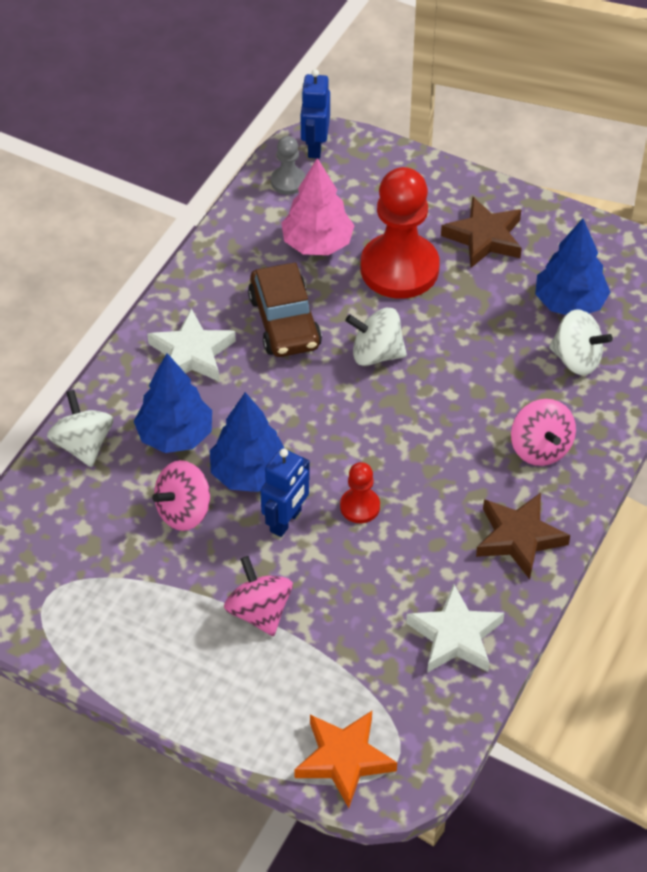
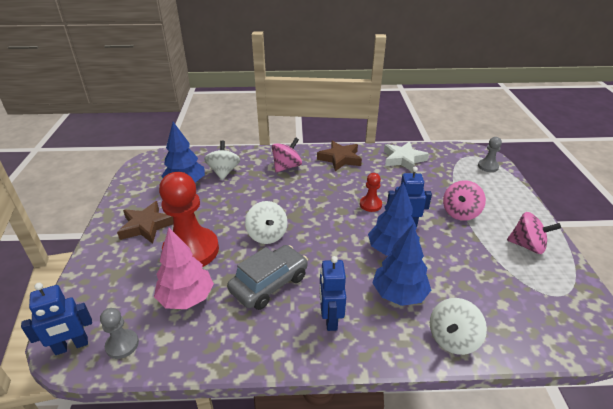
camera: 120 degrees left, 15 degrees down
white star [147,309,236,382] -> blue robot [319,256,346,331]
pink spinning top [152,460,210,531] -> pink spinning top moved to [507,212,561,254]
brown car [248,263,322,357] -> grey car [227,245,308,310]
orange star [294,711,397,808] -> grey pawn [478,137,502,172]

